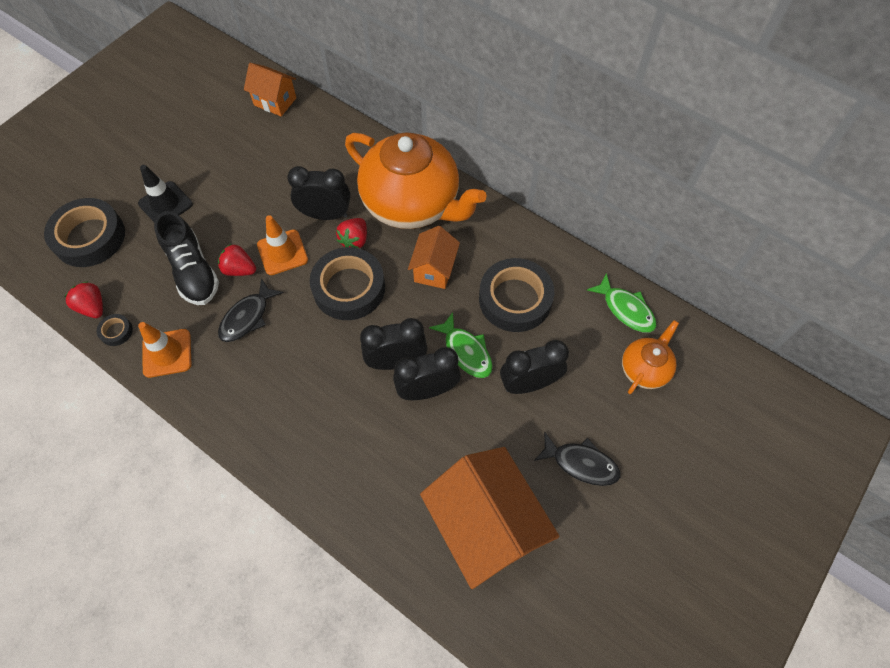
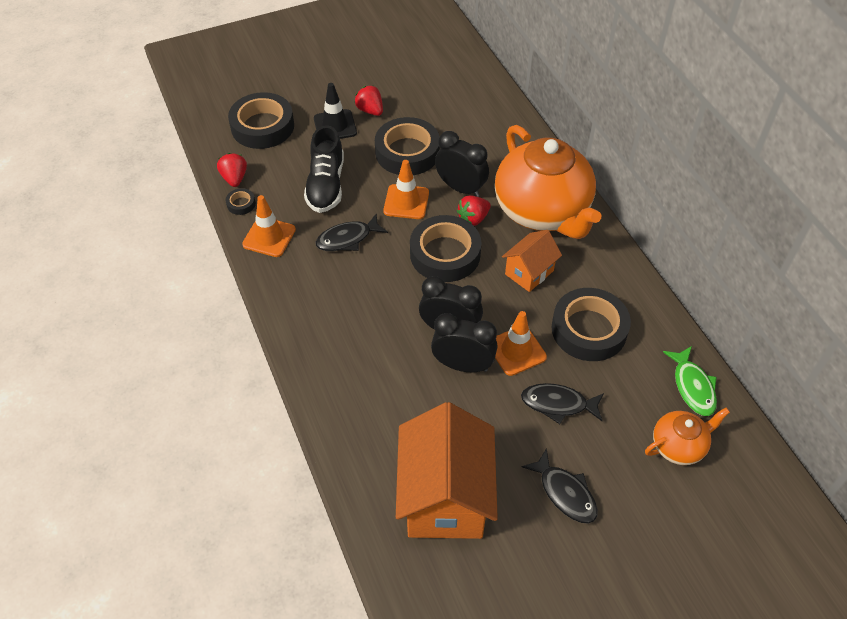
camera: 30 degrees right, 10 degrees down
red strawberry [218,244,256,276] -> red strawberry moved to [355,85,383,116]
orange house [244,63,296,116] -> none
green fish [429,312,493,378] -> orange traffic cone [495,311,547,376]
black clock [500,340,569,394] -> black fish [521,383,604,424]
none -> black tape [375,117,440,175]

